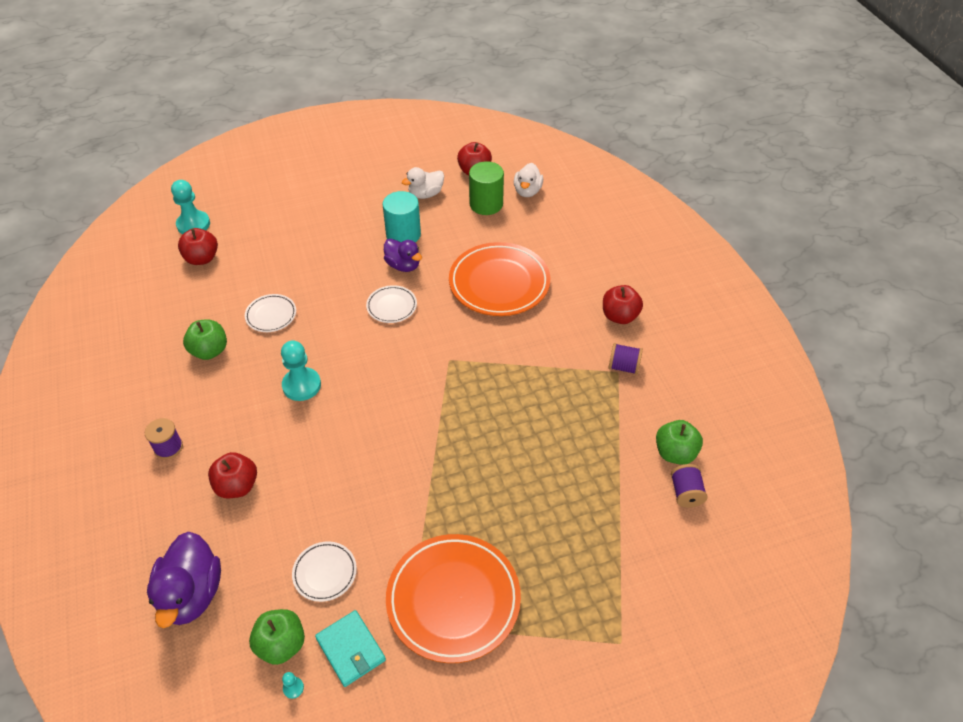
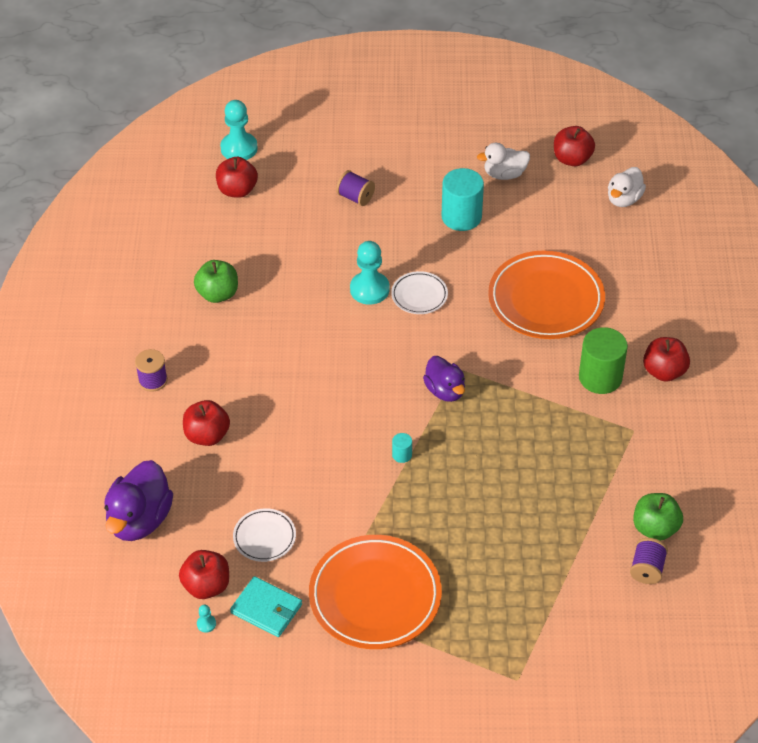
camera: 20 degrees right, 0 degrees up
white plate [245,294,296,332] -> none
green apple [249,609,305,665] -> red apple [179,550,229,599]
turquoise pawn [281,340,321,401] -> turquoise pawn moved to [350,241,389,305]
turquoise wallet [315,610,386,687] -> turquoise wallet turned 45 degrees counterclockwise [230,576,302,637]
purple duck [384,239,422,272] -> purple duck moved to [423,356,465,402]
green cylinder [469,161,504,215] -> green cylinder moved to [579,327,628,394]
purple spool [608,343,643,375] -> purple spool moved to [336,170,375,206]
none -> turquoise cylinder [392,433,412,463]

